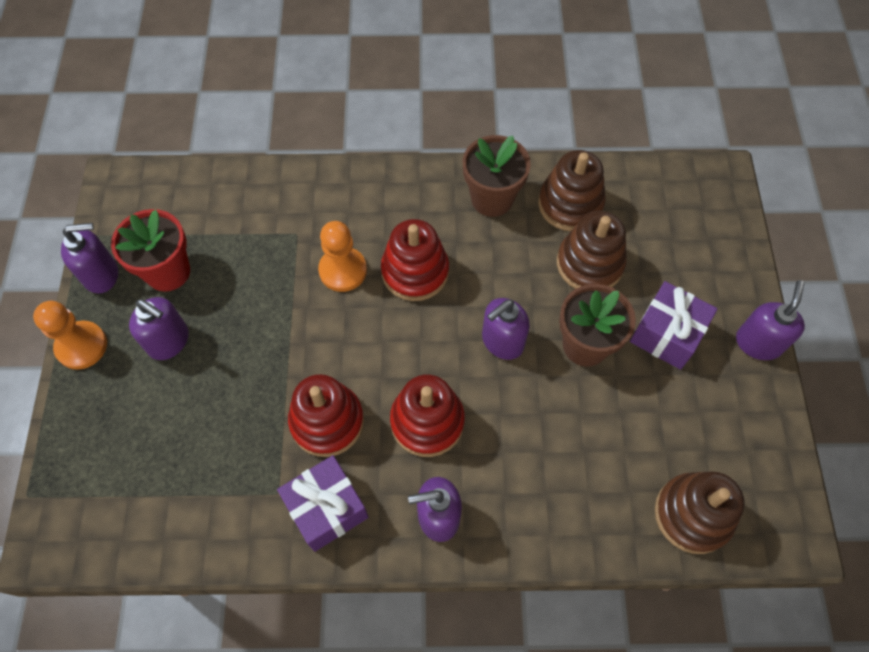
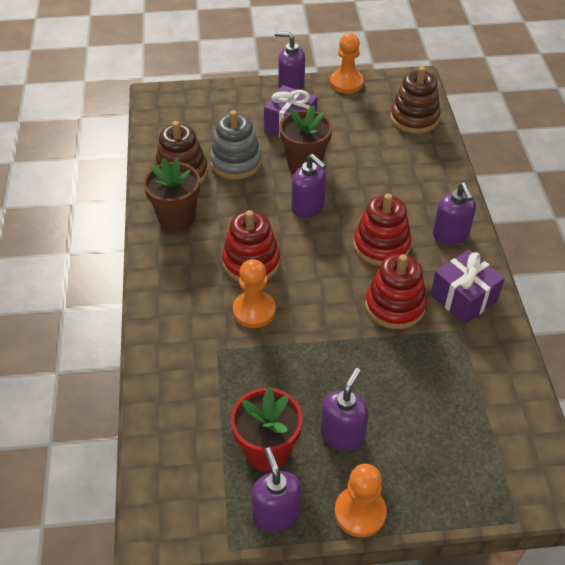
camera: 95 degrees left, 15 degrees down
brown stacking toy [557,211,627,289] -> grey stacking toy [210,110,262,180]
none -> orange pawn [330,33,364,93]

